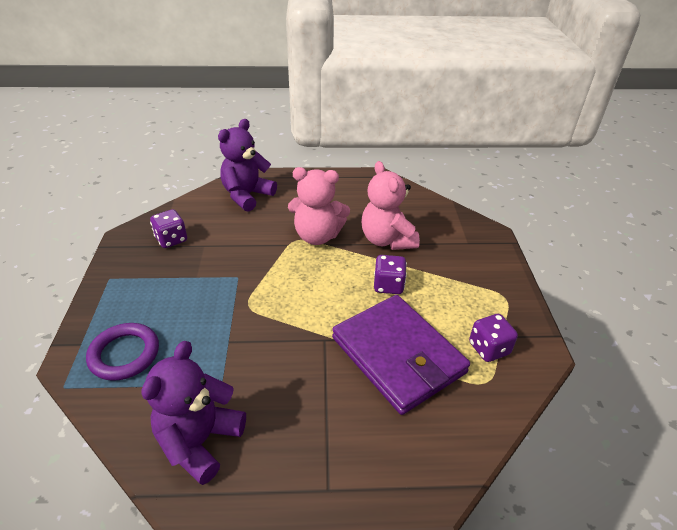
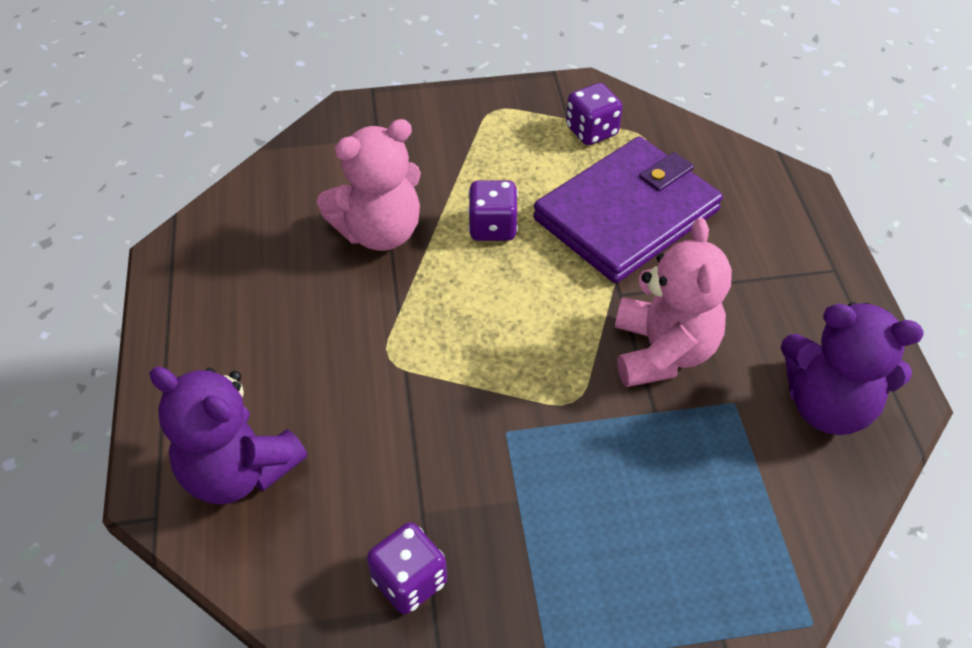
camera: 95 degrees left, 10 degrees up
purple ring [86,323,159,381] -> none
pink teddy bear [288,167,350,245] -> pink teddy bear moved to [615,218,732,387]

